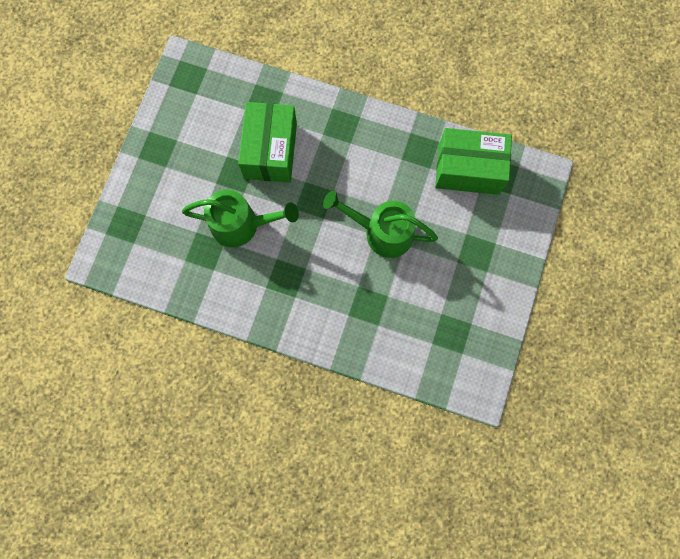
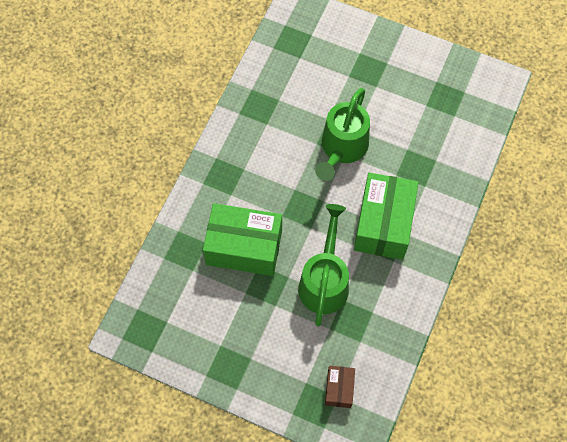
camera: 85 degrees left, 10 degrees down
green box [435,128,512,195] -> green box moved to [354,173,419,260]
none -> brown box [325,366,355,408]

